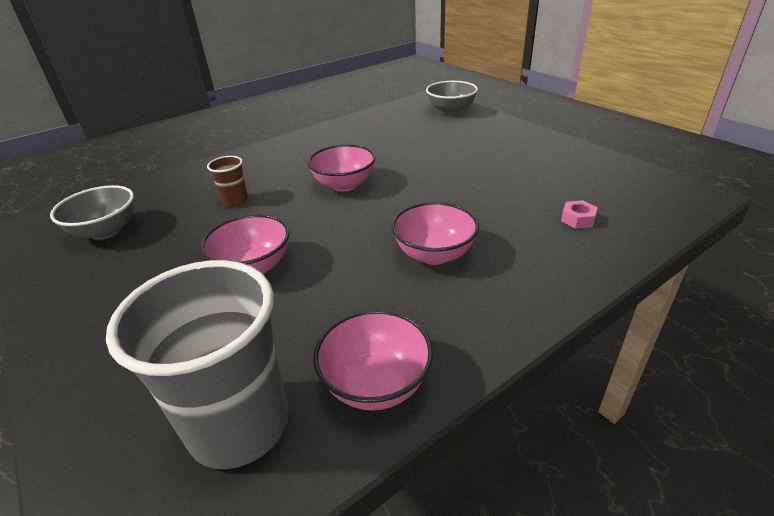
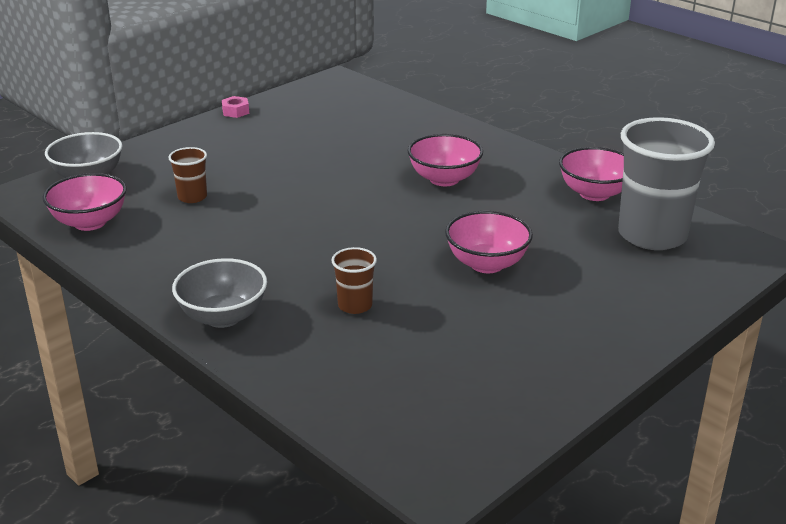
camera: 100 degrees left, 5 degrees down
grey bowl [50,185,134,240] -> grey bowl moved to [172,258,267,328]
pink bowl [307,144,376,192] -> pink bowl moved to [43,173,127,231]
pink nut [561,200,598,229] -> pink nut moved to [222,96,249,118]
none -> brown cup [168,147,207,203]

